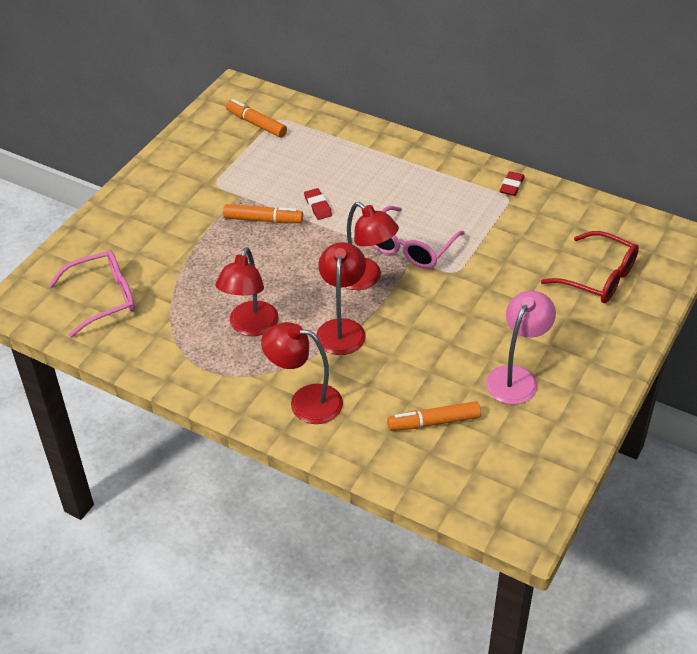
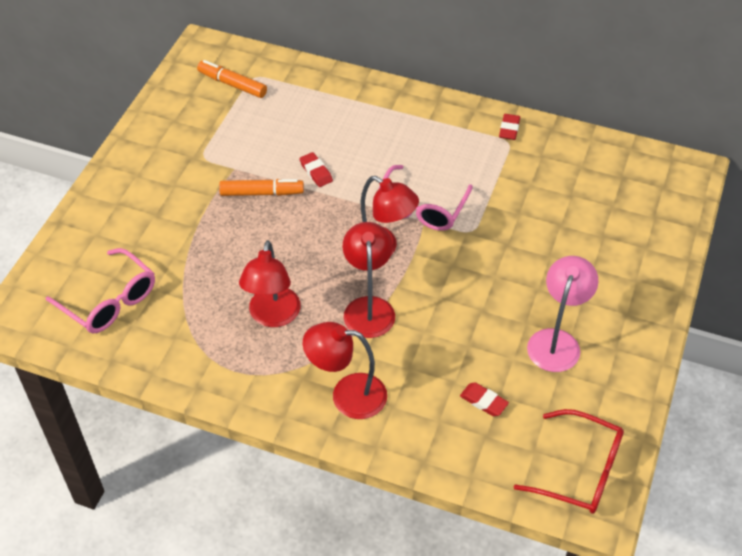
camera: 10 degrees left, 5 degrees up
pink glasses [48,250,135,338] -> pink glasses turned 75 degrees clockwise [46,248,155,333]
orange marker [387,401,481,431] -> red eraser [460,382,509,416]
red glasses [541,231,639,303] -> red glasses moved to [514,409,624,514]

